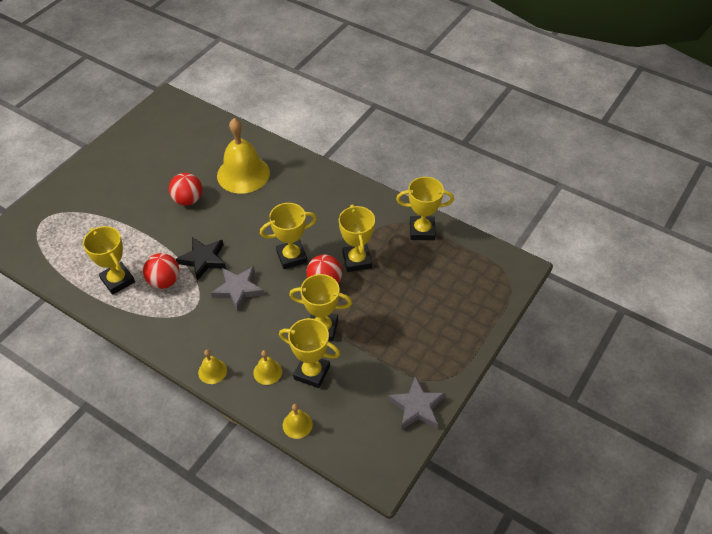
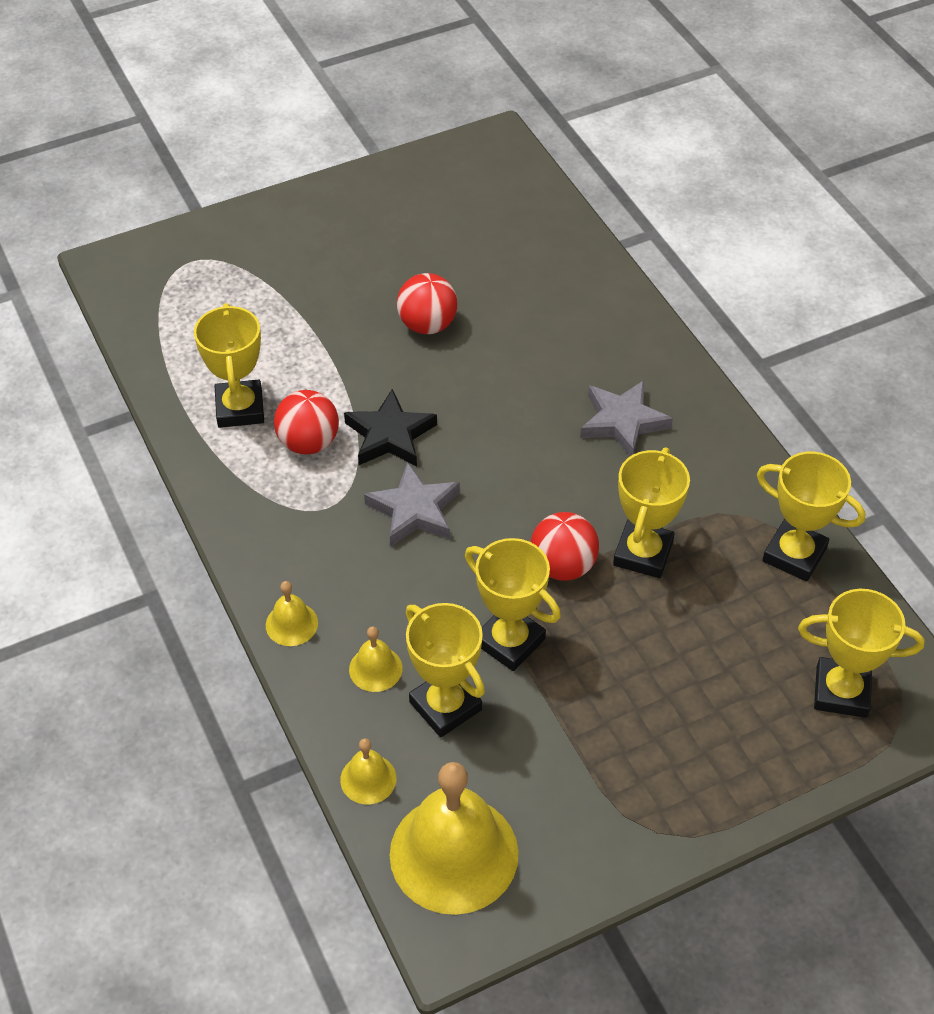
camera: 30 degrees right, 0 degrees up
yellow bell [217,118,270,194] -> yellow bell moved to [390,762,519,915]
yellow trophy [260,203,317,269] -> yellow trophy moved to [798,589,925,718]
grey star [388,376,446,430] -> grey star moved to [580,380,673,456]

